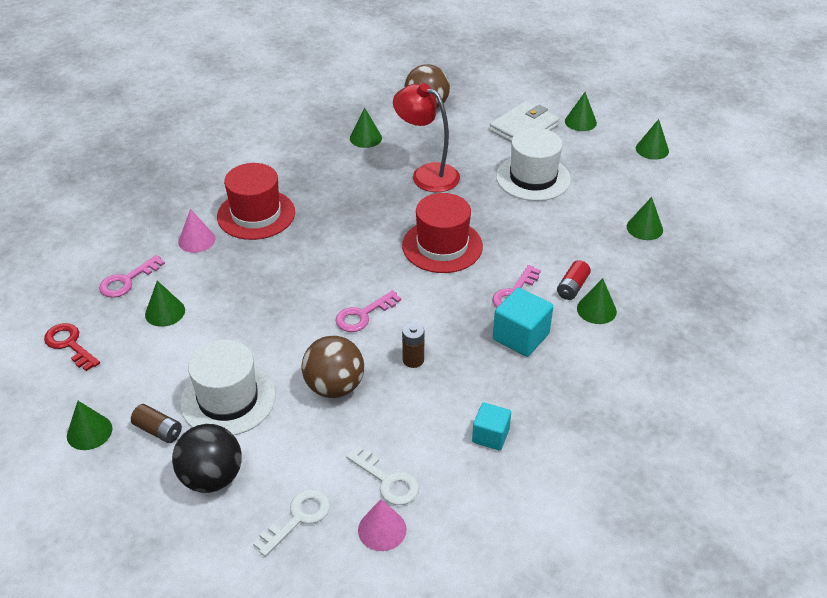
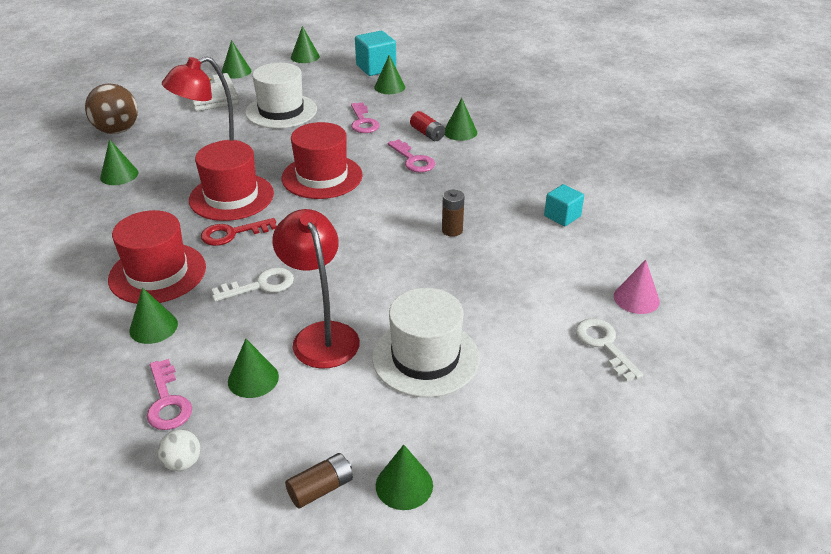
camera: 65 degrees left, 5 degrees down
red key [44,323,100,371] -> red key moved to [201,218,277,246]
brown battery [131,404,182,443] -> brown battery moved to [285,453,353,508]
black ball [172,424,242,493] -> none
pink cone [178,209,215,253] -> green cone [129,287,178,344]
brown ball [302,335,364,398] -> none
pink key [335,290,401,332] -> pink key moved to [351,102,380,133]
white key [346,446,419,505] -> white key moved to [211,268,294,302]
turquoise cube [493,287,553,357] -> turquoise cube moved to [355,31,396,76]
none -> white ball [158,429,200,471]
none -> red hat [189,141,274,221]
none -> red lamp [272,209,360,368]

